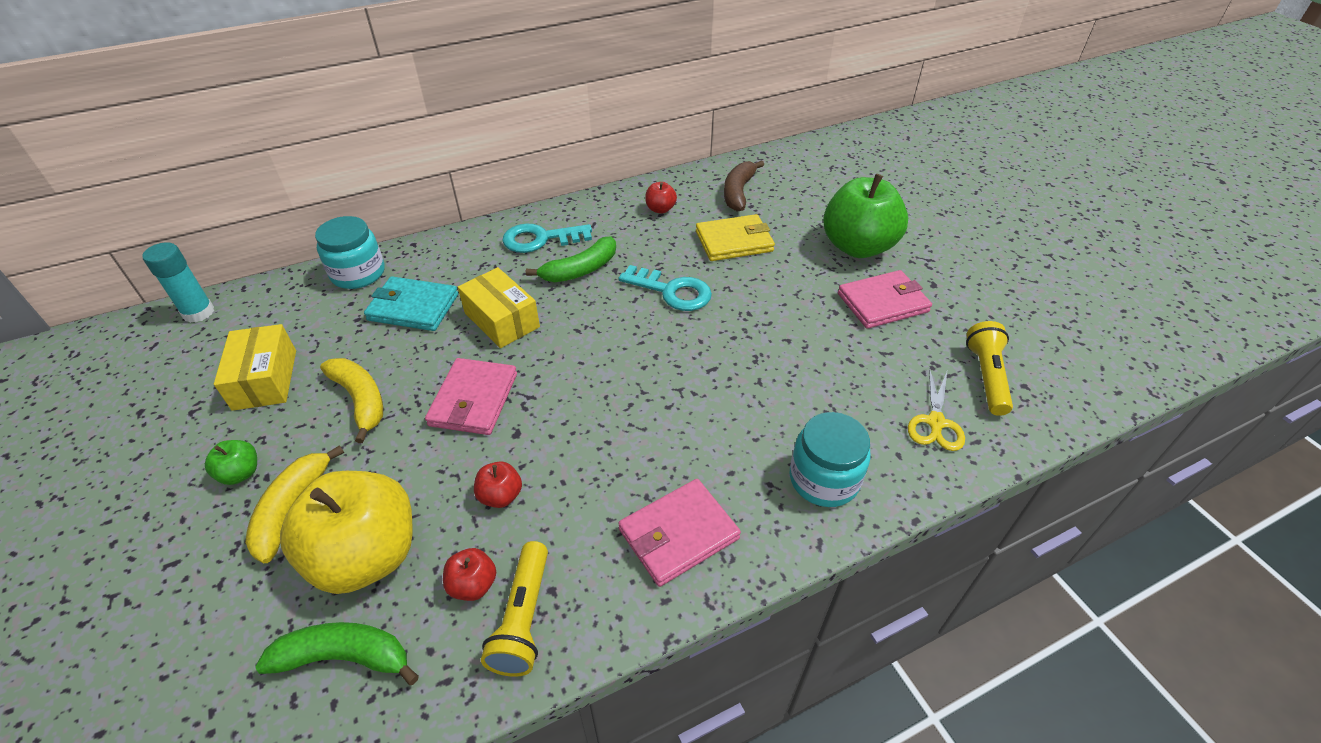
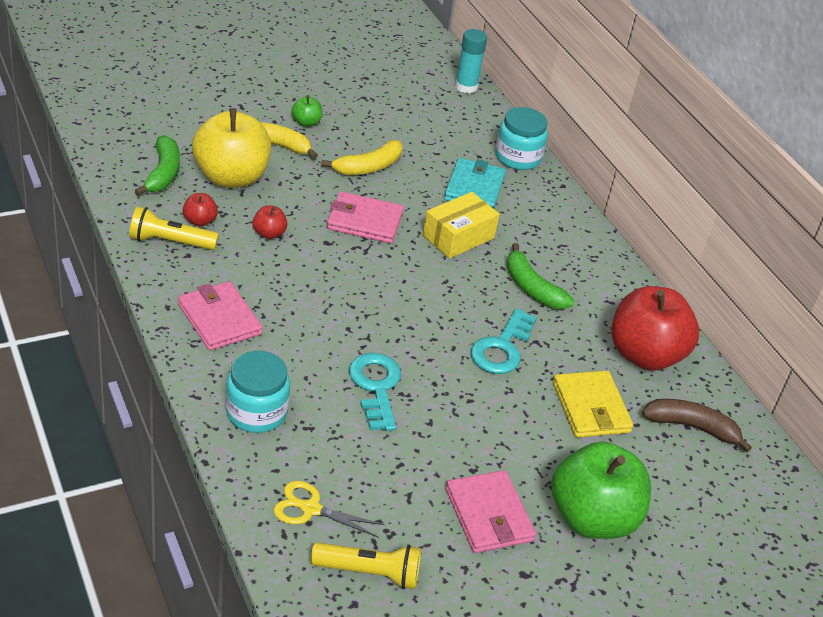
camera: 85 degrees right, 5 degrees down
yellow box [214,324,296,411] -> none
turquoise key [502,224,592,253] -> turquoise key moved to [349,353,401,431]
red apple [645,182,677,214] -> red apple [611,286,699,371], size x2.36

